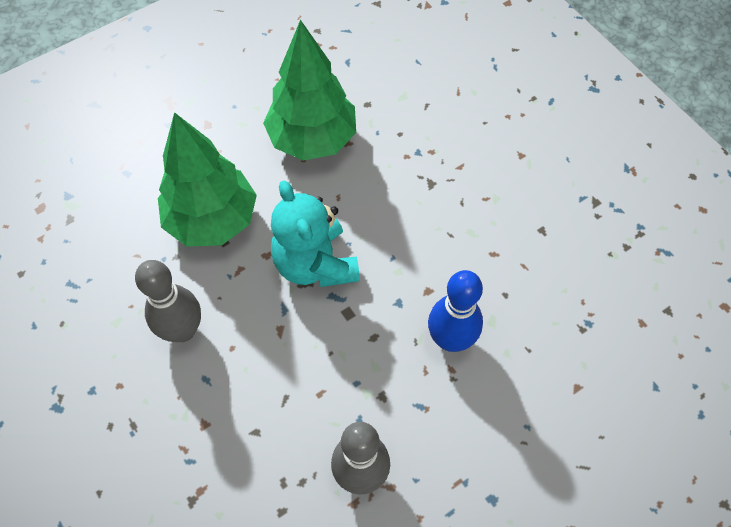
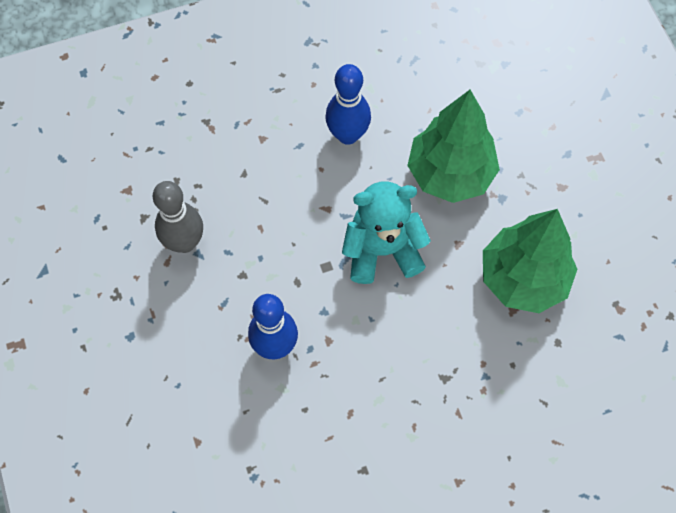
camera: 105 degrees right, 5 degrees up
grey bowling pin [135,260,201,342] -> blue bowling pin [325,64,371,145]

